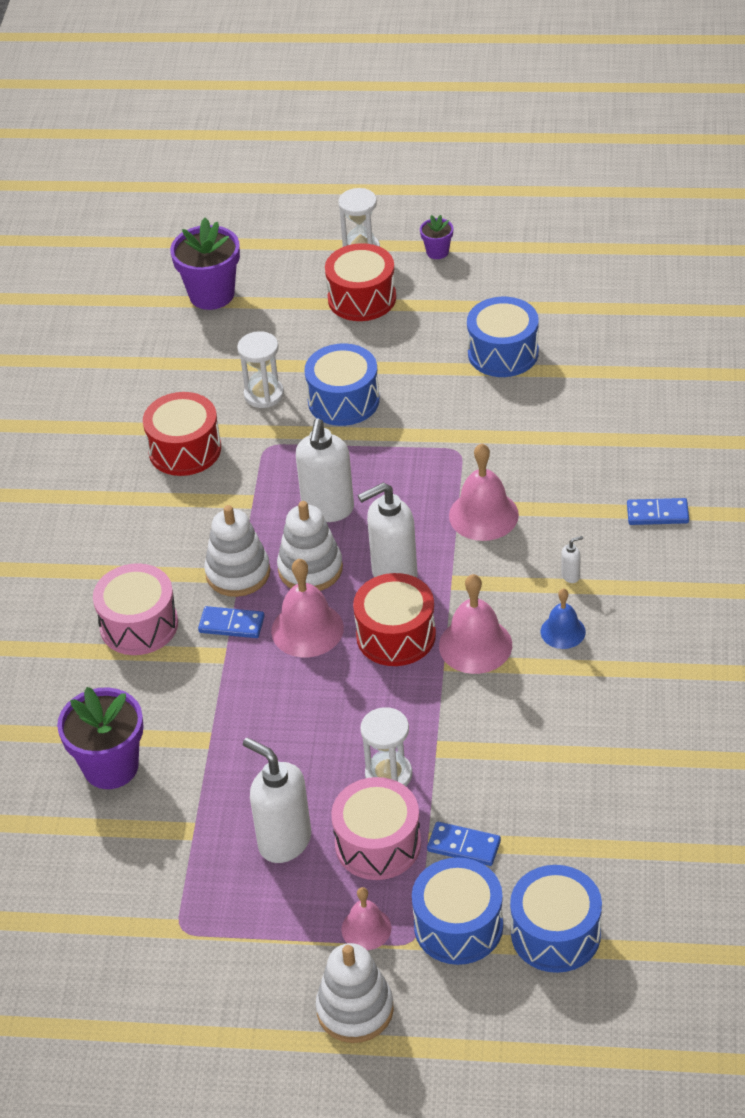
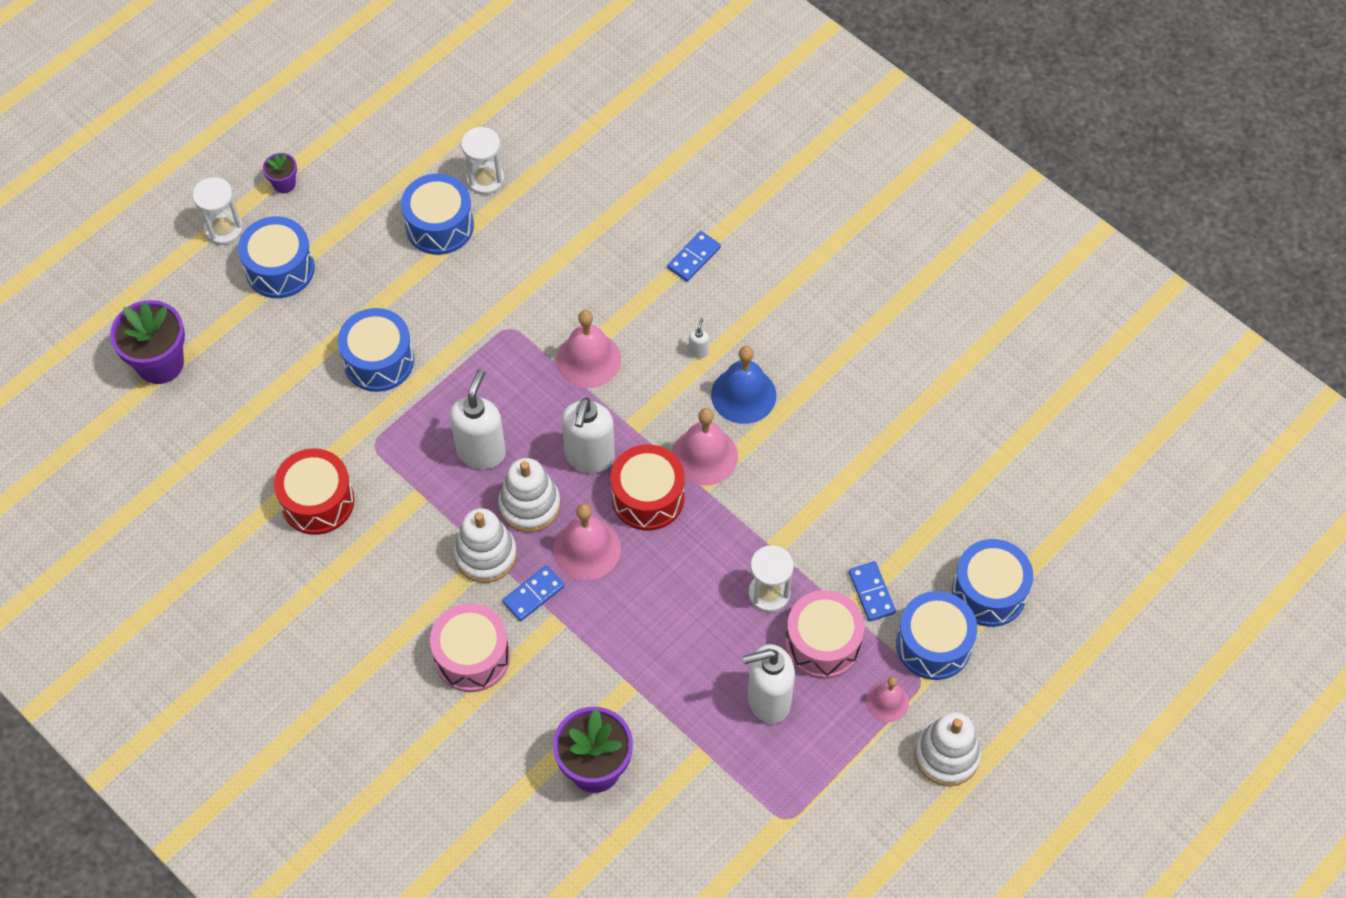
camera: 55 degrees left, 15 degrees up
white hourglass [237,331,284,408] -> white hourglass moved to [461,127,504,195]
white soap dispenser [296,419,354,522] -> white soap dispenser turned 120 degrees counterclockwise [450,369,506,469]
red drum [325,243,396,321] -> blue drum [238,216,315,298]
blue domino [427,822,501,866] -> blue domino turned 75 degrees counterclockwise [849,561,896,621]
blue bell [541,588,586,649] -> blue bell [711,346,776,424], size x1.63

